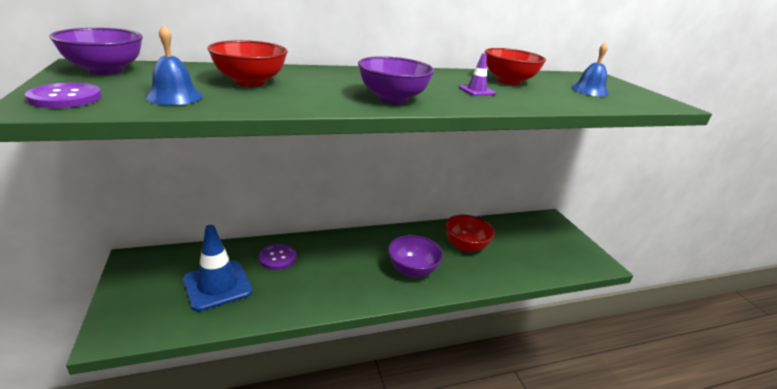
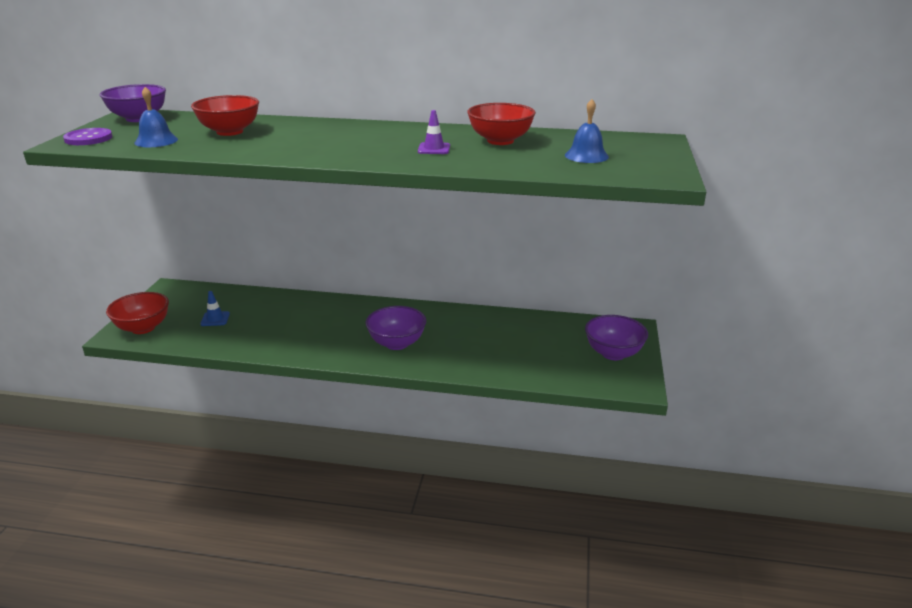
camera: 30 degrees right, 0 degrees up
blue traffic cone [183,225,253,311] -> blue traffic cone [200,291,230,326], size x0.48
purple button [259,244,296,270] -> none
purple bowl [358,56,434,104] -> purple bowl moved to [585,315,648,360]
red bowl [445,215,495,252] -> red bowl moved to [106,292,169,334]

